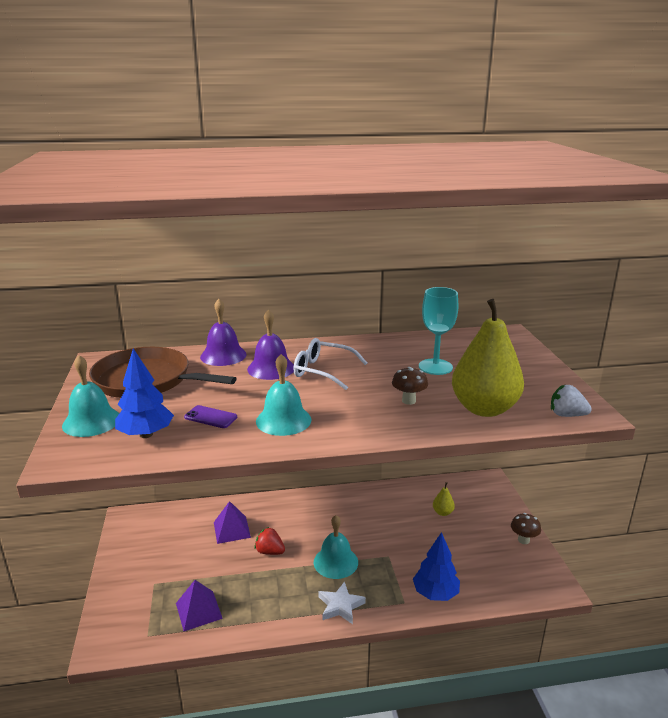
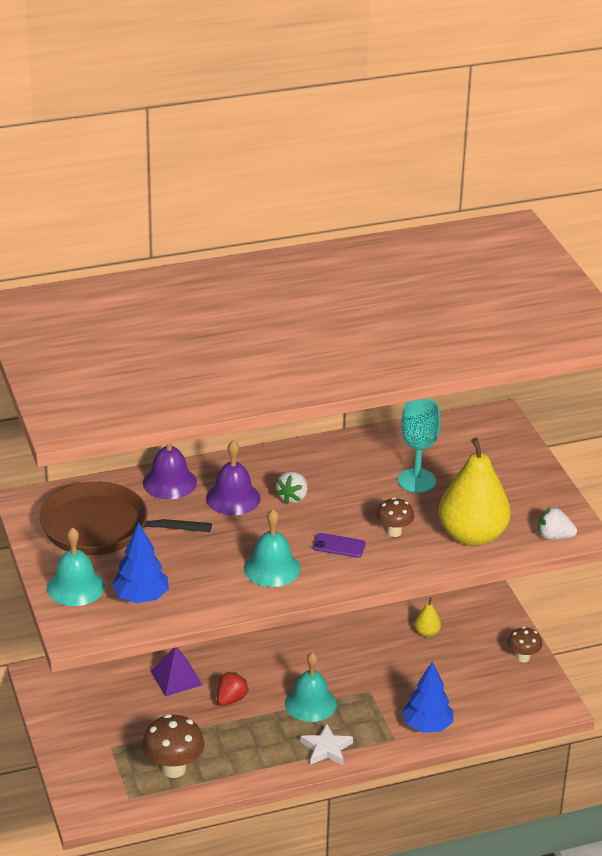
camera: 10 degrees left, 10 degrees up
purple pyramid [176,580,223,631] -> brown mushroom [142,714,204,778]
purple phone [184,405,237,428] -> purple phone moved to [312,533,366,558]
red strawberry [254,527,285,555] -> red strawberry turned 105 degrees clockwise [217,672,249,706]
white glasses [293,338,367,390] -> white strawberry [275,471,307,504]

